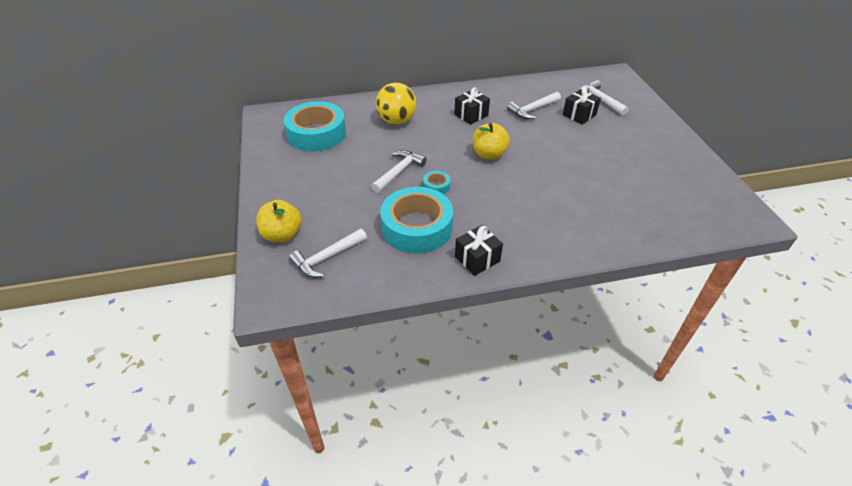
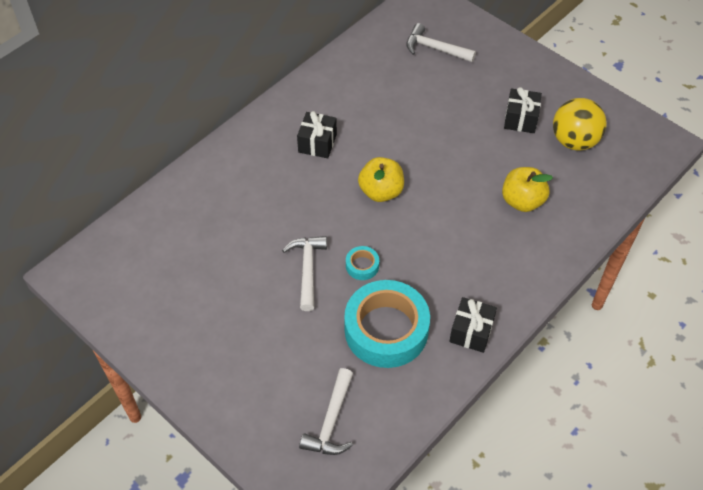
camera: 35 degrees left, 10 degrees up
yellow apple [256,200,301,242] -> yellow apple moved to [502,167,553,212]
turquoise tape [284,101,346,151] -> none
yellow ball [376,83,416,124] -> yellow ball moved to [553,98,607,150]
white hammer [507,92,561,119] -> none
black gift [563,87,601,124] -> black gift moved to [504,87,542,133]

